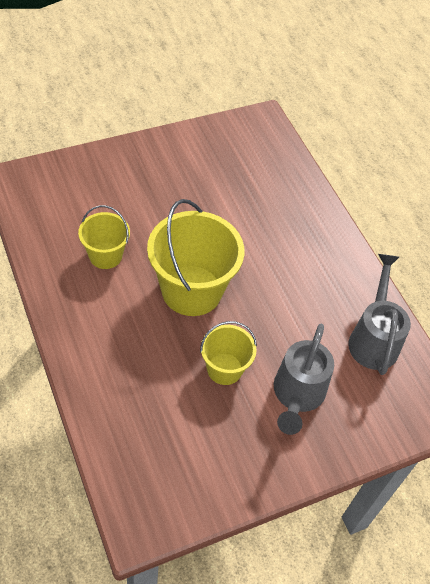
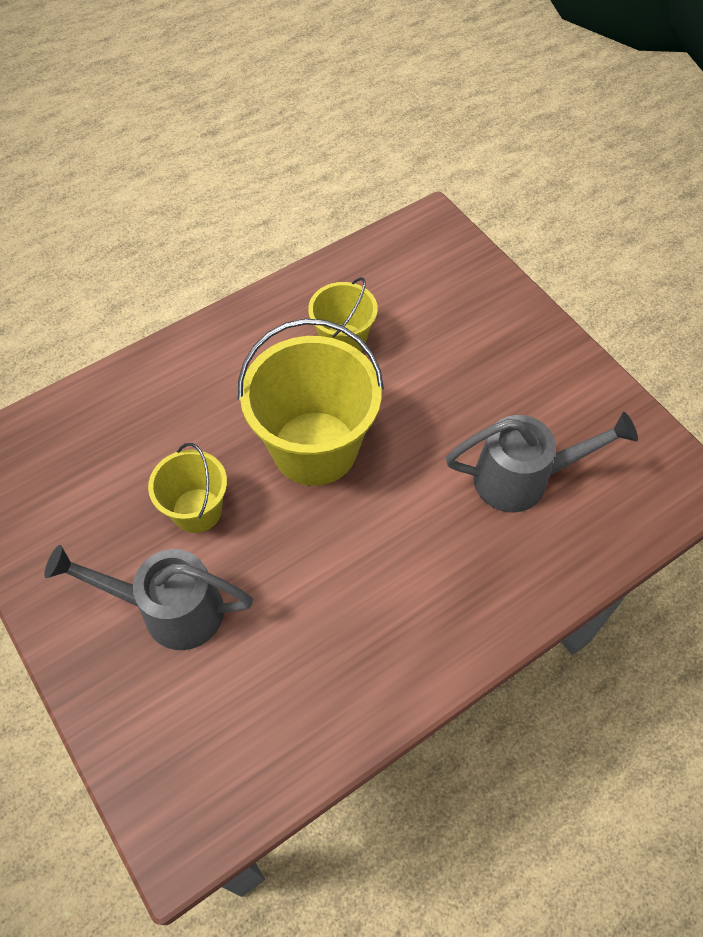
camera: 85 degrees right, 5 degrees up
grey watering can [348,254,411,375] -> grey watering can moved to [446,412,638,512]

